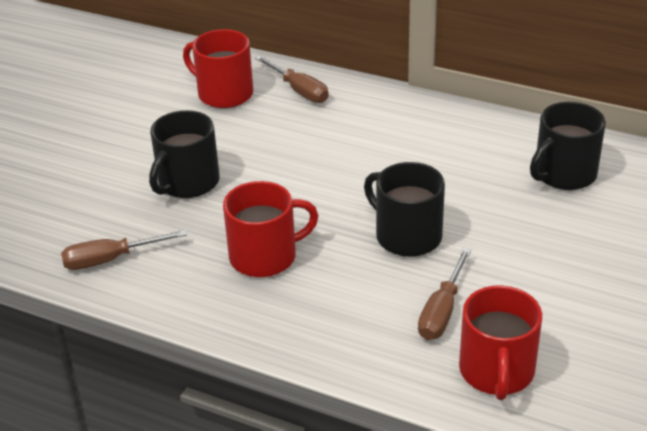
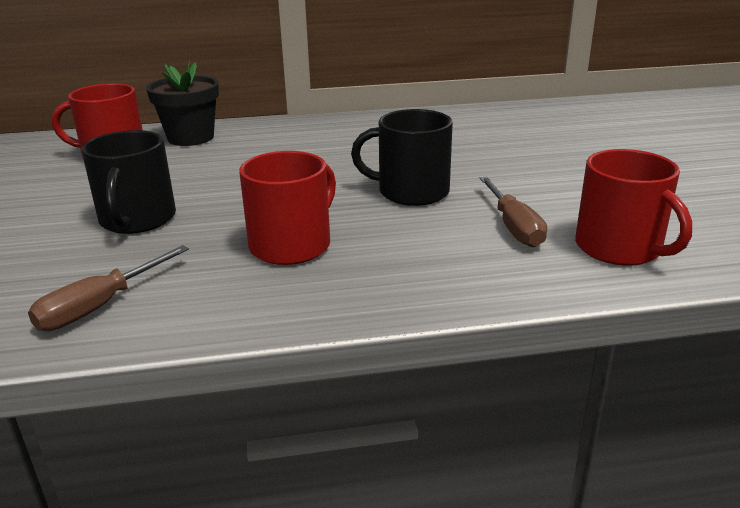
camera: 35 degrees left, 10 degrees down
brown screwdriver [255,55,329,103] -> black flower pot [146,61,219,146]
black mug [530,102,606,190] -> none

